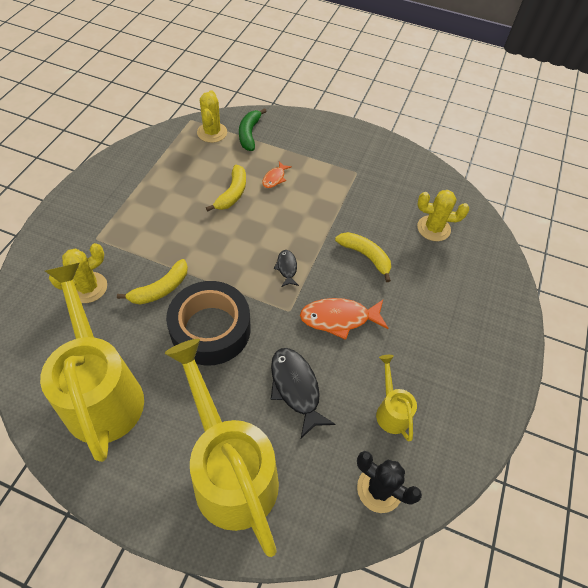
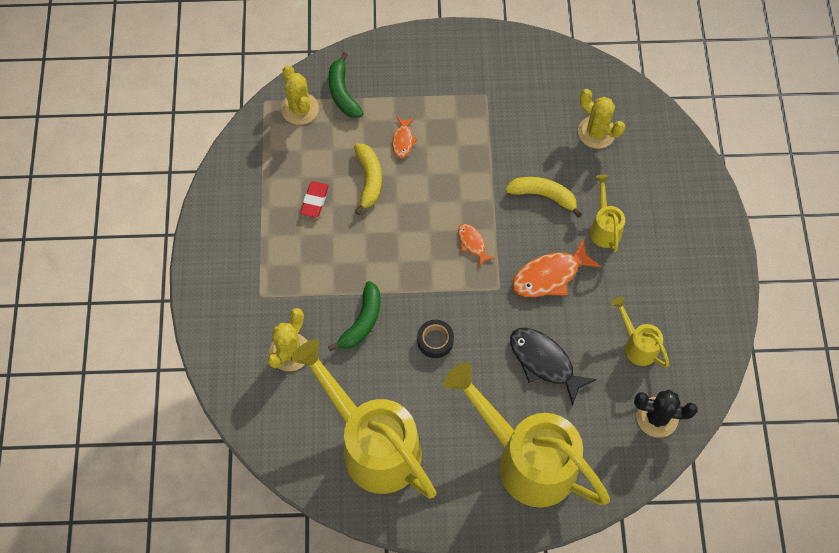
camera: 20 degrees left, 10 degrees up
yellow banana [117,259,188,304] -> green banana [328,281,380,351]
black tape [166,281,251,366] -> black tape [417,320,454,358], size x0.44
black fish [274,250,299,287] -> orange fish [458,224,495,267]
yellow cactus [417,190,469,241] -> yellow cactus turned 60 degrees clockwise [578,89,625,149]
none -> red eraser [300,181,329,218]
none -> yellow watering can [590,175,625,252]

